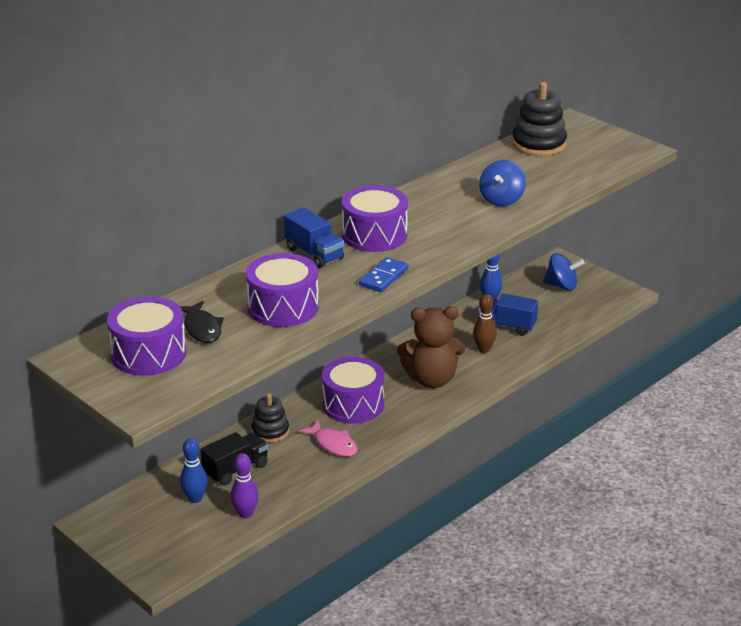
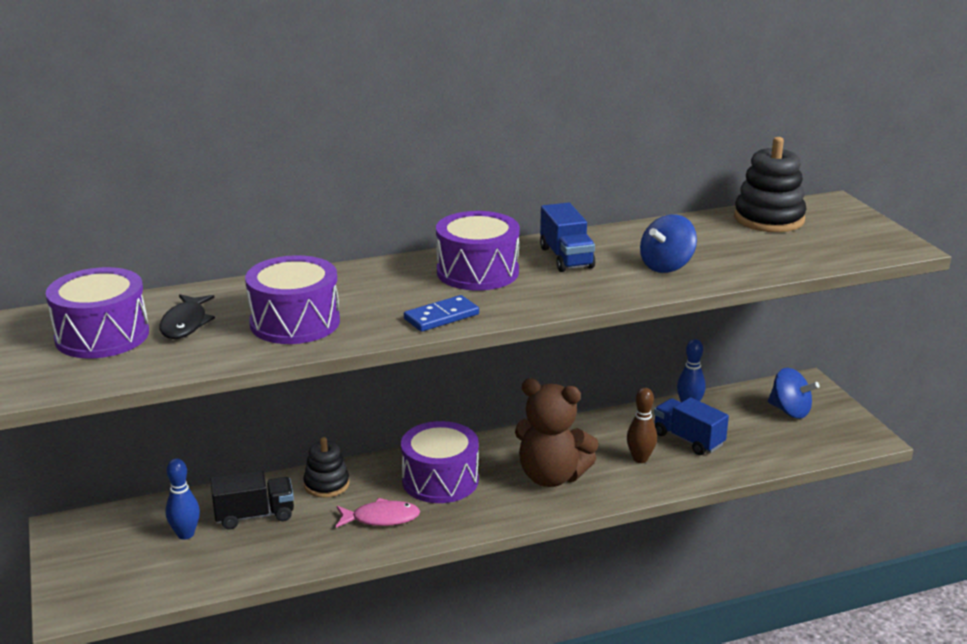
camera: 25 degrees right, 5 degrees down
purple bowling pin [231,453,259,519] -> none
blue truck [284,207,344,268] -> blue truck moved to [540,203,595,272]
pink fish [299,420,358,457] -> pink fish turned 75 degrees counterclockwise [336,498,420,528]

